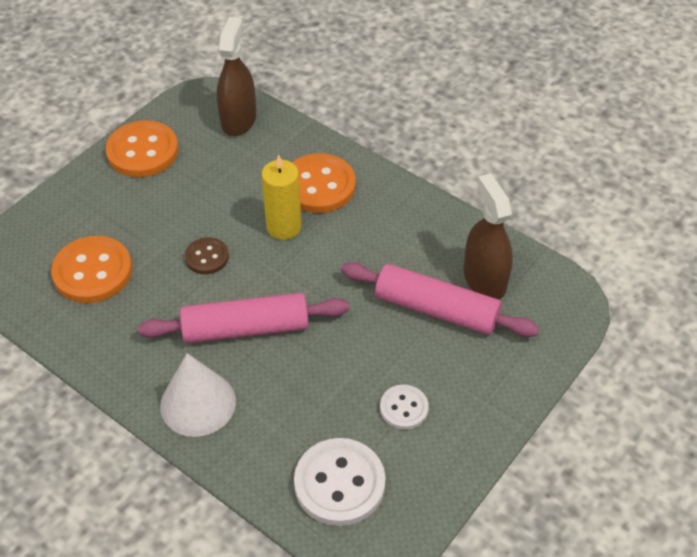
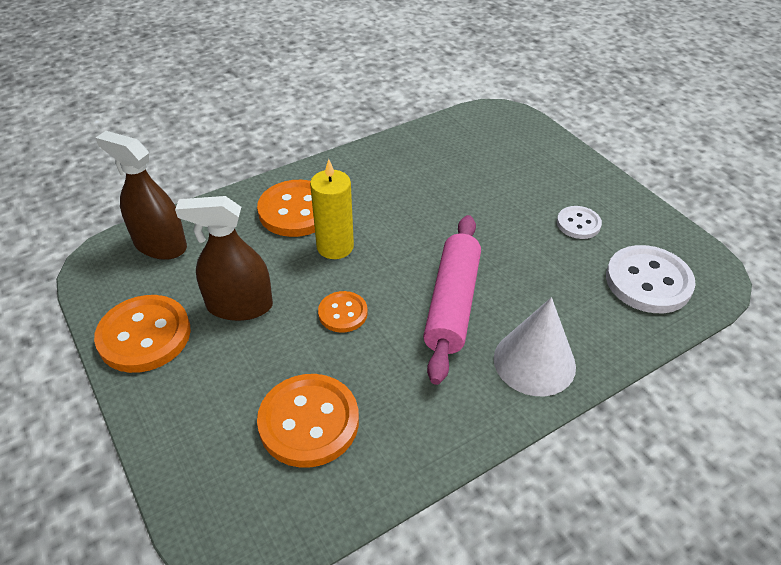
camera: 70 degrees left, 5 degrees down
brown button [185,237,229,274] -> orange button [318,291,368,333]
pink rolling pin [341,262,539,337] -> none
brown spray bottle [464,174,513,299] -> brown spray bottle moved to [175,196,273,321]

